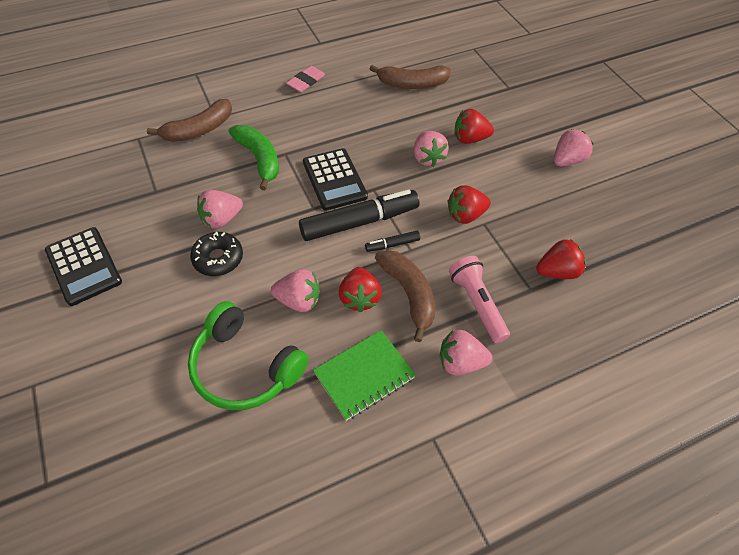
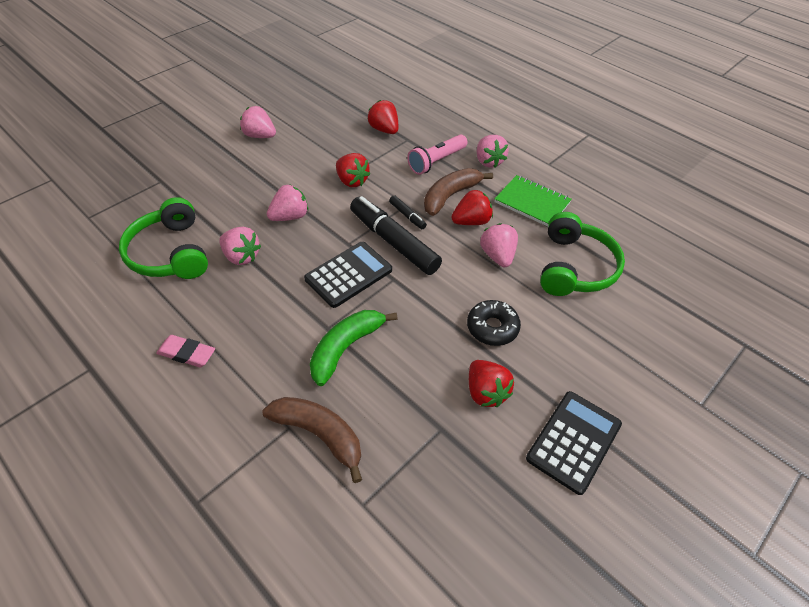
camera: 110 degrees left, 5 degrees down
pink strawberry [197,190,243,229] -> pink strawberry moved to [219,227,261,265]
brown banana [370,65,451,89] -> green headphones [119,197,208,279]
red strawberry [454,109,494,144] -> red strawberry moved to [469,360,514,407]

